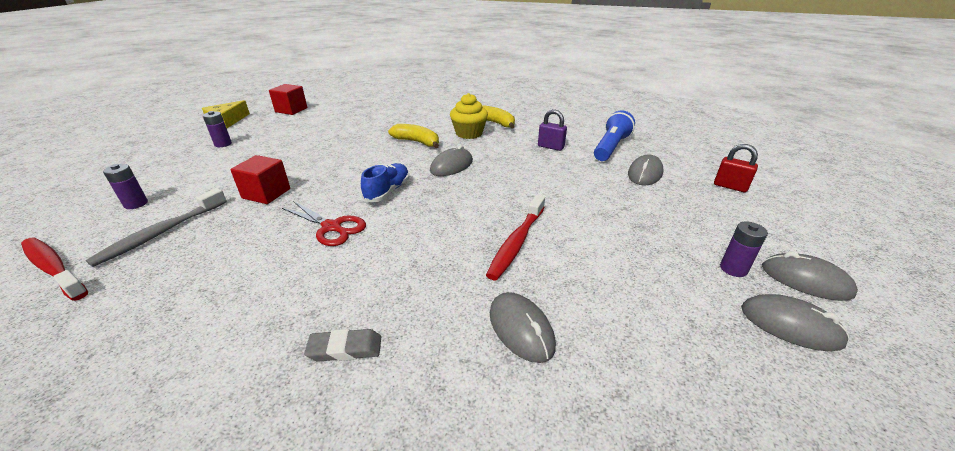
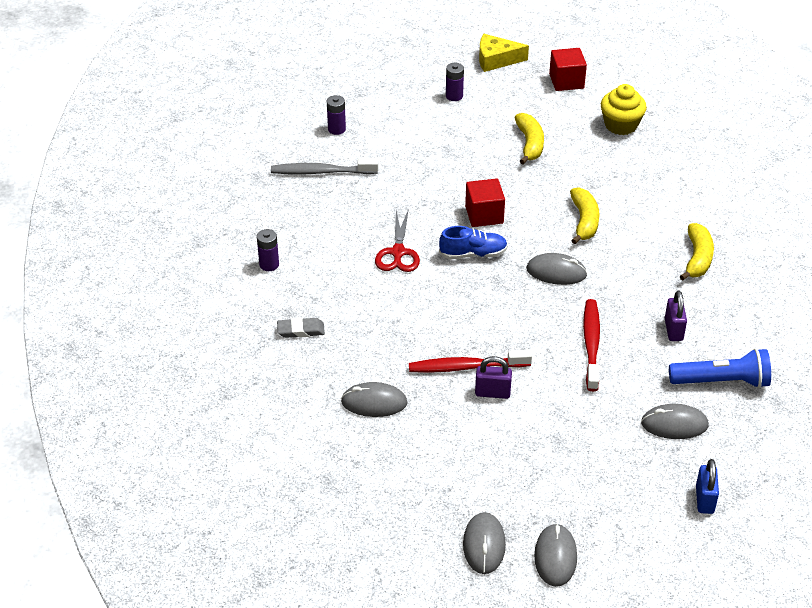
camera: 60 degrees right, 10 degrees up
red toothbrush [21,237,88,301] -> red toothbrush moved to [583,299,600,391]
red cube [230,155,290,204] -> red cube moved to [465,178,505,227]
grey eraser [304,329,381,362] -> grey eraser turned 60 degrees counterclockwise [277,318,325,338]
yellow cupcake [450,93,488,139] -> yellow cupcake moved to [601,84,647,135]
grey mouse [490,292,556,363] -> grey mouse turned 60 degrees clockwise [341,382,407,417]
red padlock [714,144,758,192] -> blue padlock [696,459,719,514]
purple battery [720,221,768,277] -> purple battery moved to [257,229,279,271]
none -> purple padlock [475,356,512,399]
none -> yellow banana [515,113,544,164]

